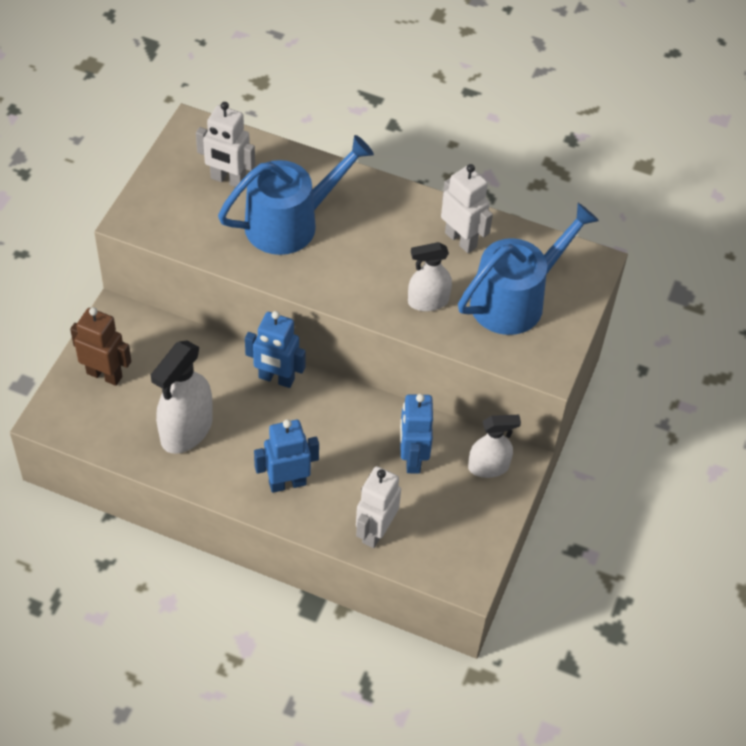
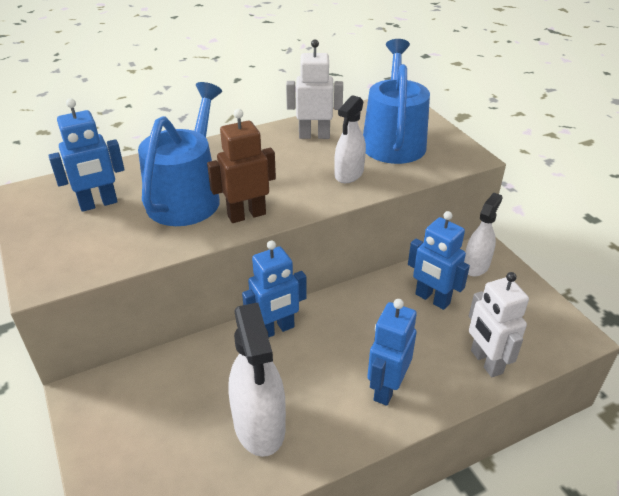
camera: 45 degrees left, 15 degrees down
brown robot [70,307,131,386] -> brown robot moved to [207,109,276,223]
white robot [196,102,255,187] -> blue robot [48,98,124,212]

